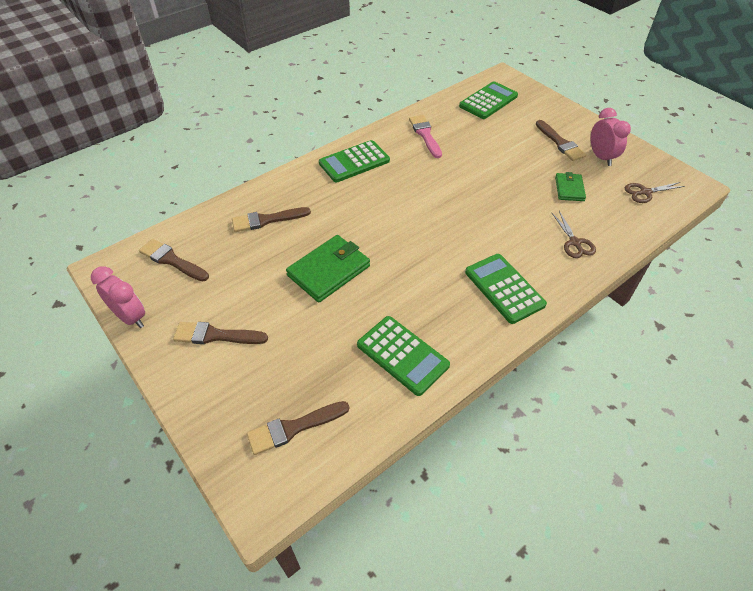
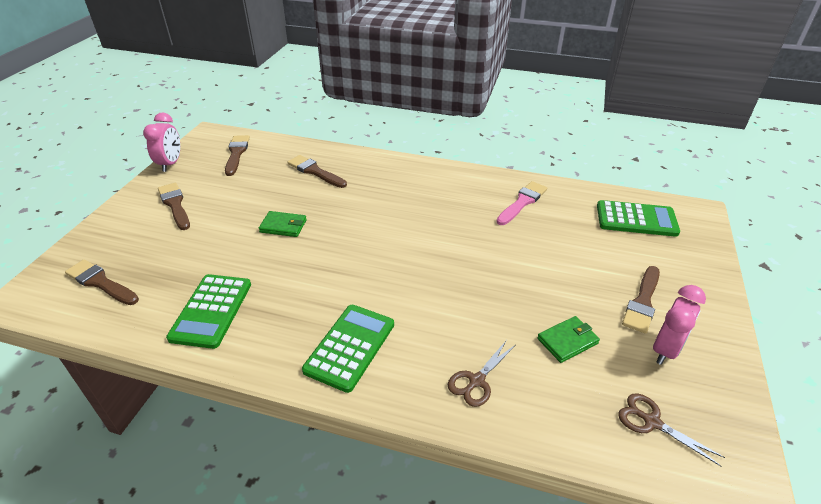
camera: 55 degrees right, 10 degrees down
green wallet [286,235,370,303] -> green wallet [259,211,307,237], size x0.58
green calculator [319,140,390,183] -> none

